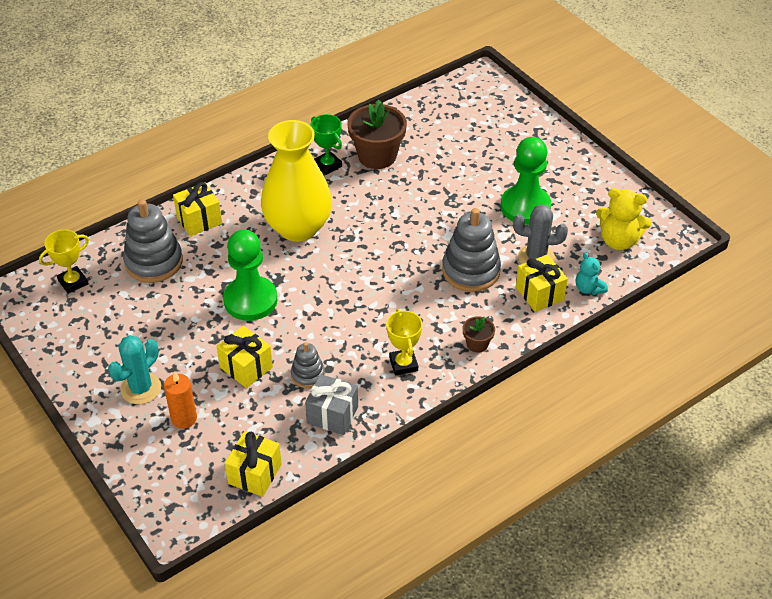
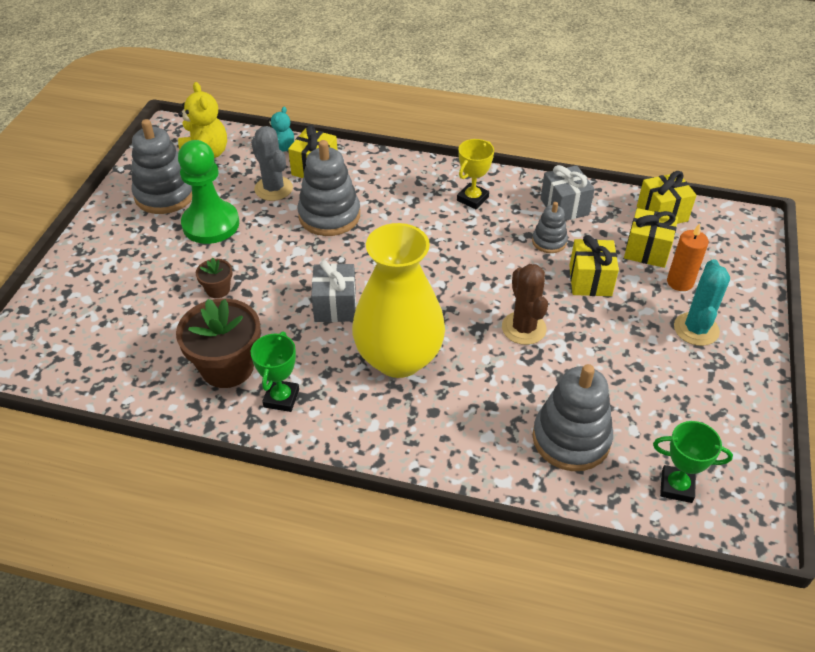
camera: 130 degrees left, 0 degrees up
yellow trophy [39,229,89,294] -> green trophy [653,421,733,503]
turquoise cactus [108,335,161,404] -> turquoise cactus turned 75 degrees counterclockwise [674,259,730,346]
yellow gift [173,182,222,236] -> yellow gift moved to [624,208,678,268]
green pawn [223,229,277,321] -> brown cactus [502,264,548,345]
brown flower pot [462,316,495,353] -> brown flower pot moved to [196,258,233,298]
none -> grey stacking toy [132,119,192,214]
none -> grey gift [311,260,356,322]

